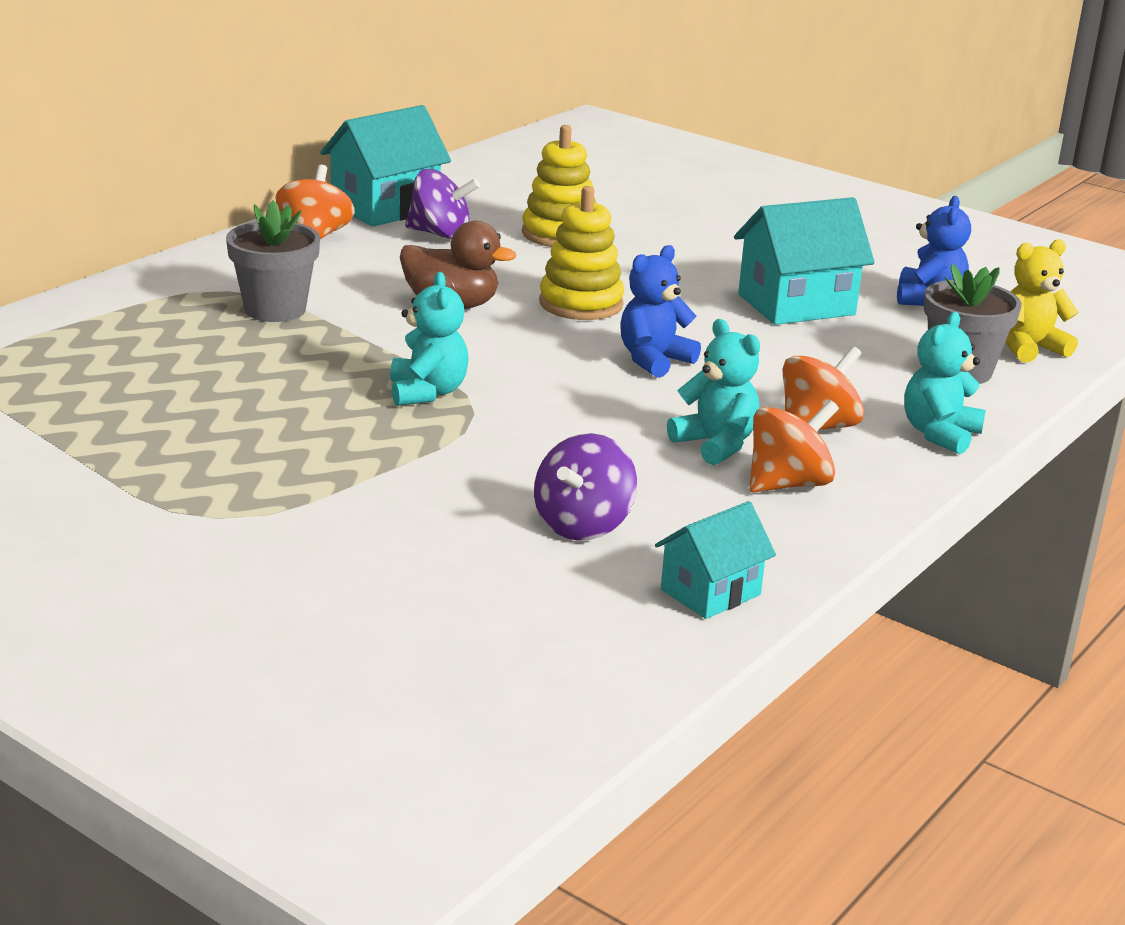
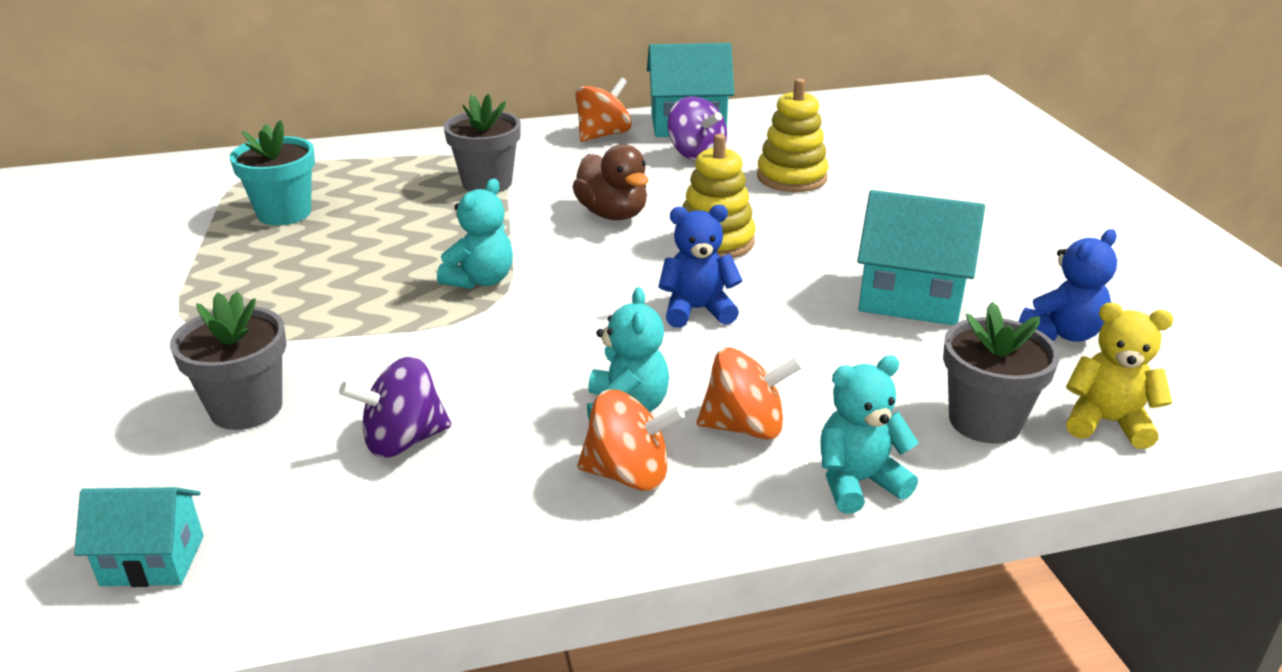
camera: 40 degrees right, 5 degrees up
turquoise house [655,501,776,619] -> turquoise house moved to [74,487,204,587]
none -> grey flower pot [170,291,286,430]
none -> turquoise flower pot [230,120,315,225]

